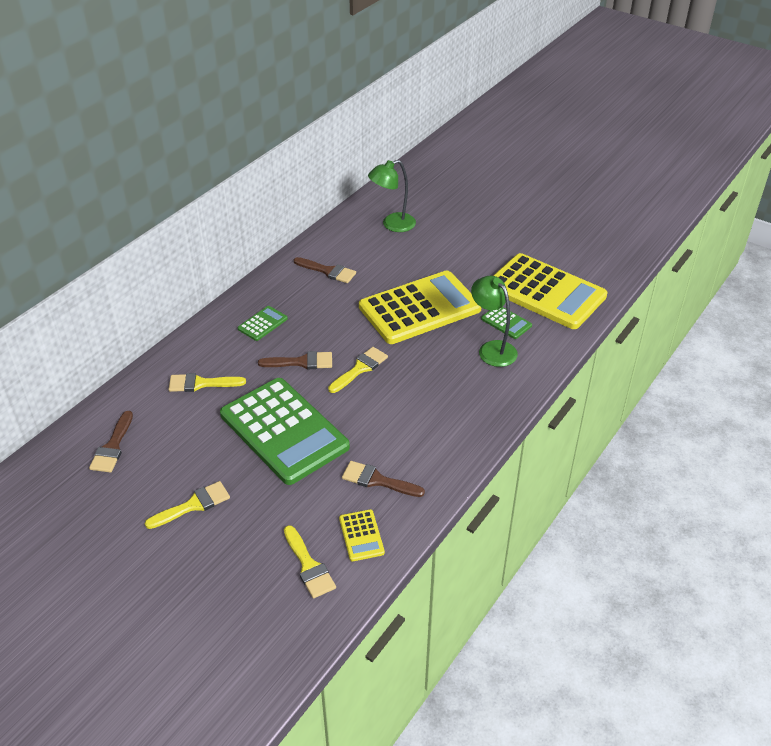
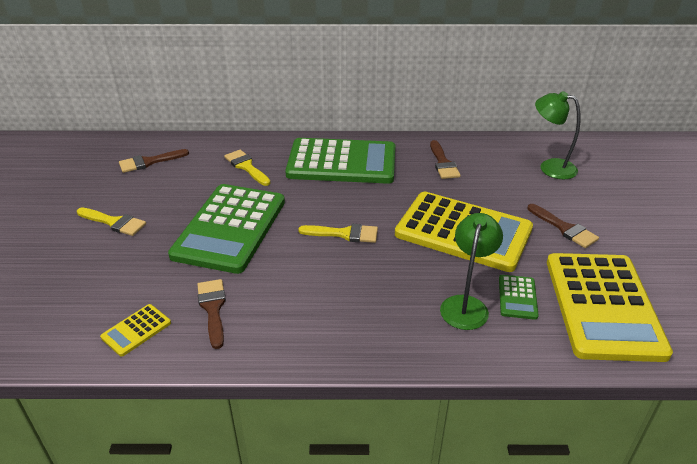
camera: 55 degrees right, 5 degrees down
green calculator [238,306,288,341] -> green calculator [285,138,396,184], size x2.44
brown brush [258,351,332,369] -> brown brush moved to [528,204,599,248]
yellow brush [284,525,336,598] -> none

